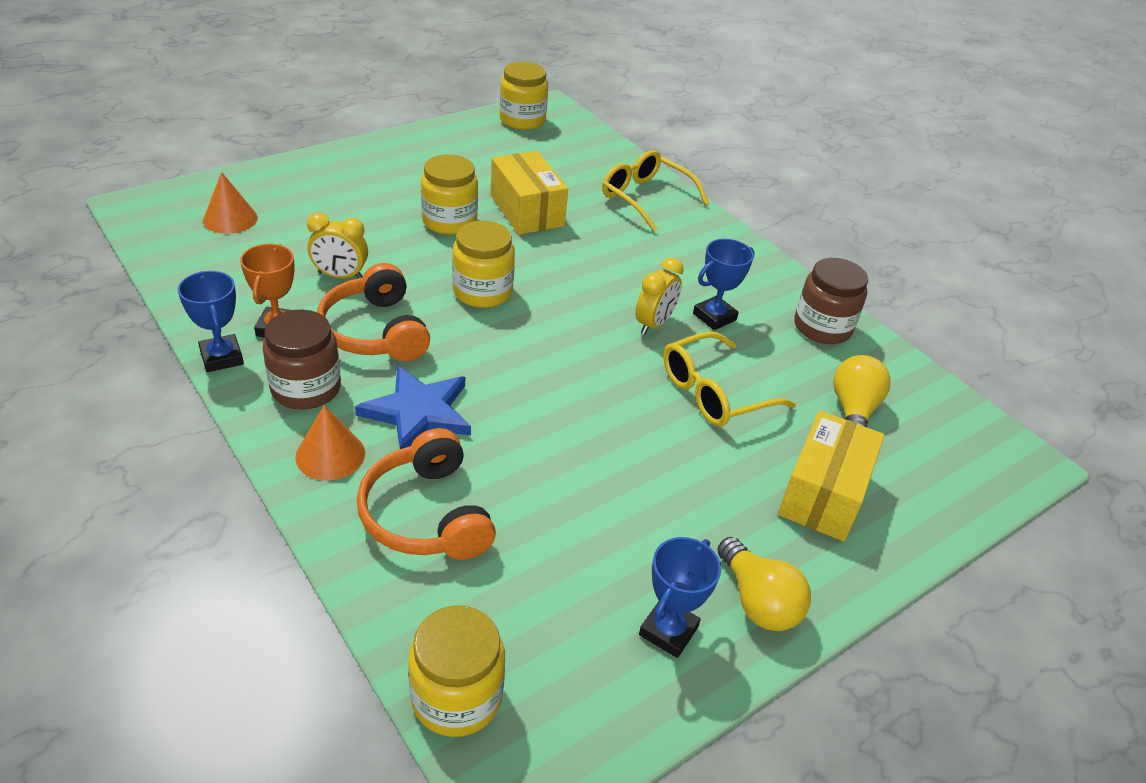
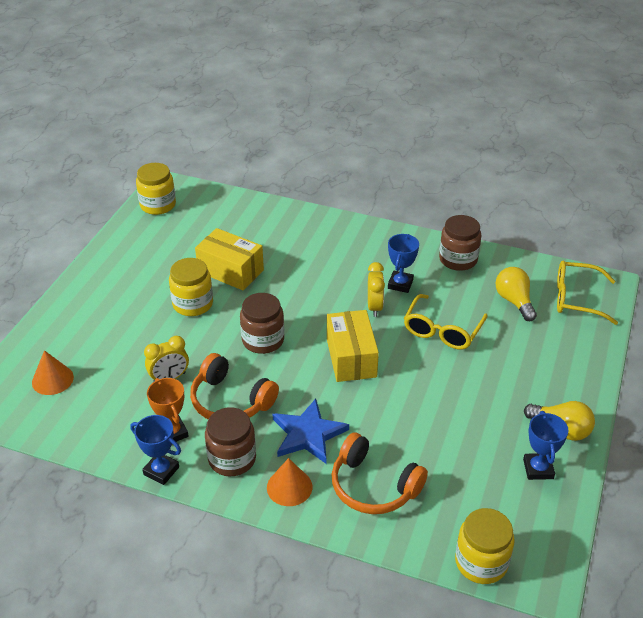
camera: 30 degrees left, 0 degrees up
yellow jar [452,221,515,308] -> brown jar [240,293,284,354]
yellow glasses [602,150,709,232] -> yellow glasses moved to [557,261,618,325]
yellow box [778,410,885,541] -> yellow box moved to [327,310,379,382]

